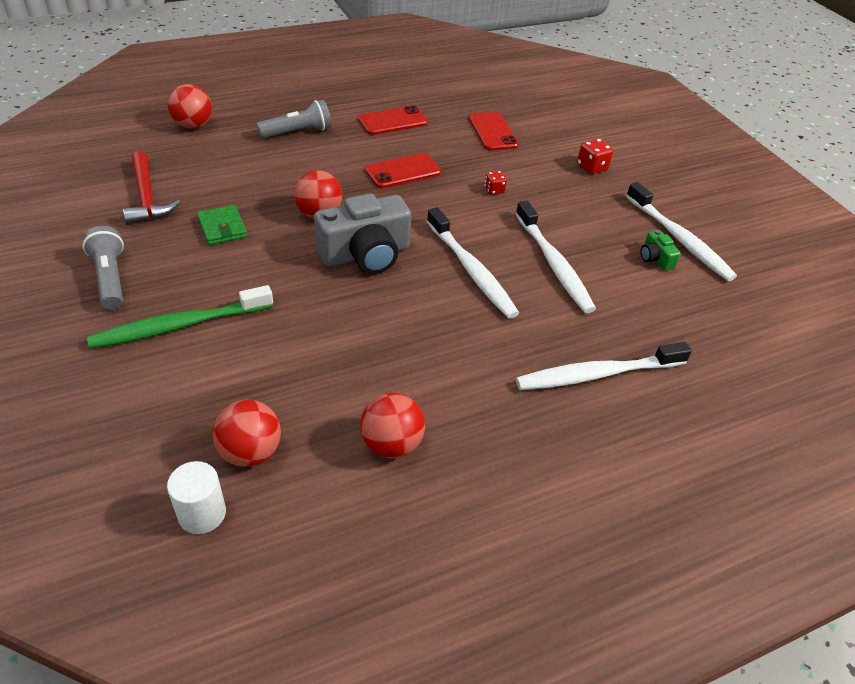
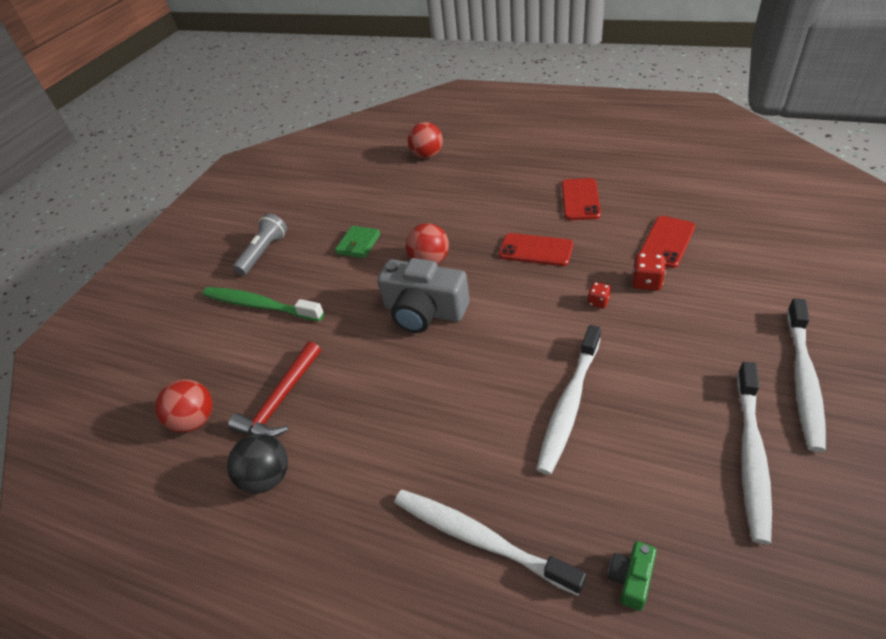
camera: 55 degrees right, 0 degrees up
red hammer [123,151,180,225] -> red hammer moved to [228,341,321,437]
white cylinder [167,461,226,534] -> none
grey flashlight [256,100,331,138] -> none
red phone [358,105,428,135] -> red phone turned 75 degrees clockwise [562,178,601,220]
red ball [360,393,425,458] -> black ball [227,434,288,494]
white toothbrush [427,207,519,318] -> white toothbrush moved to [787,298,826,452]
red dice [577,139,613,174] -> red dice moved to [632,253,666,291]
green camera [640,230,681,270] -> green camera moved to [608,541,656,611]

